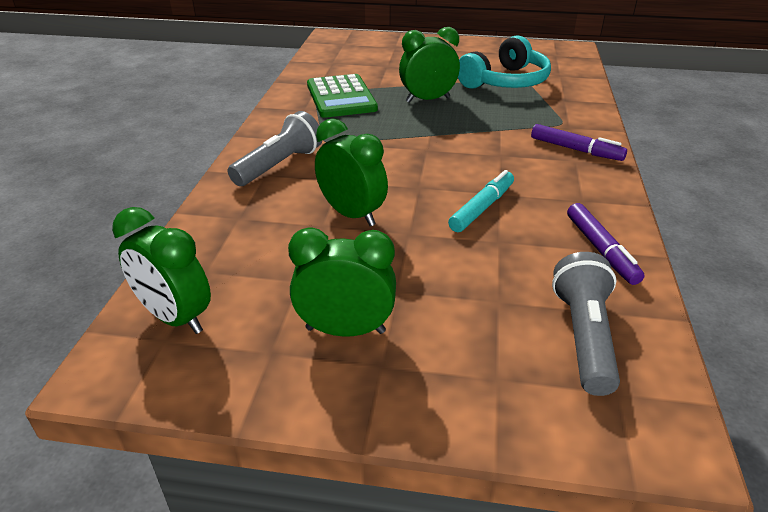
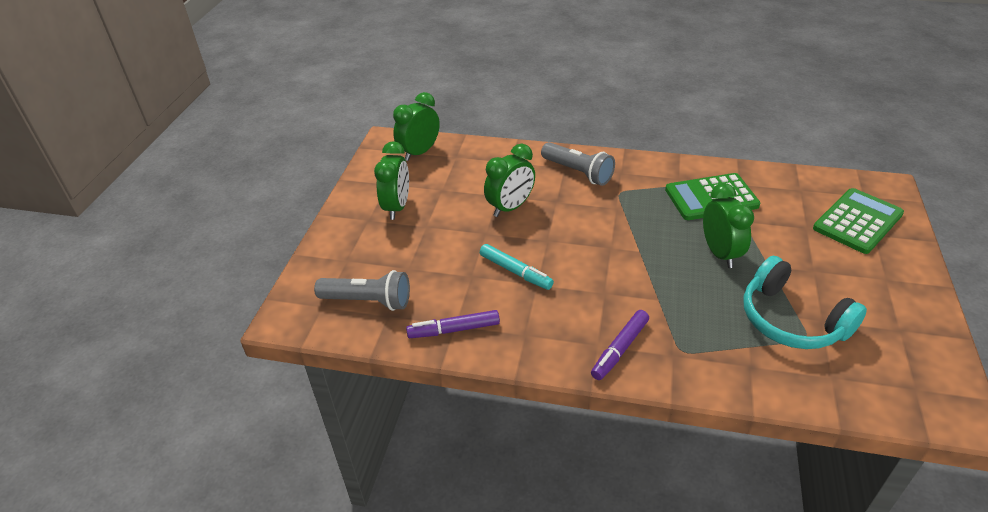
camera: 95 degrees right, 5 degrees up
none -> green calculator [813,188,904,254]

